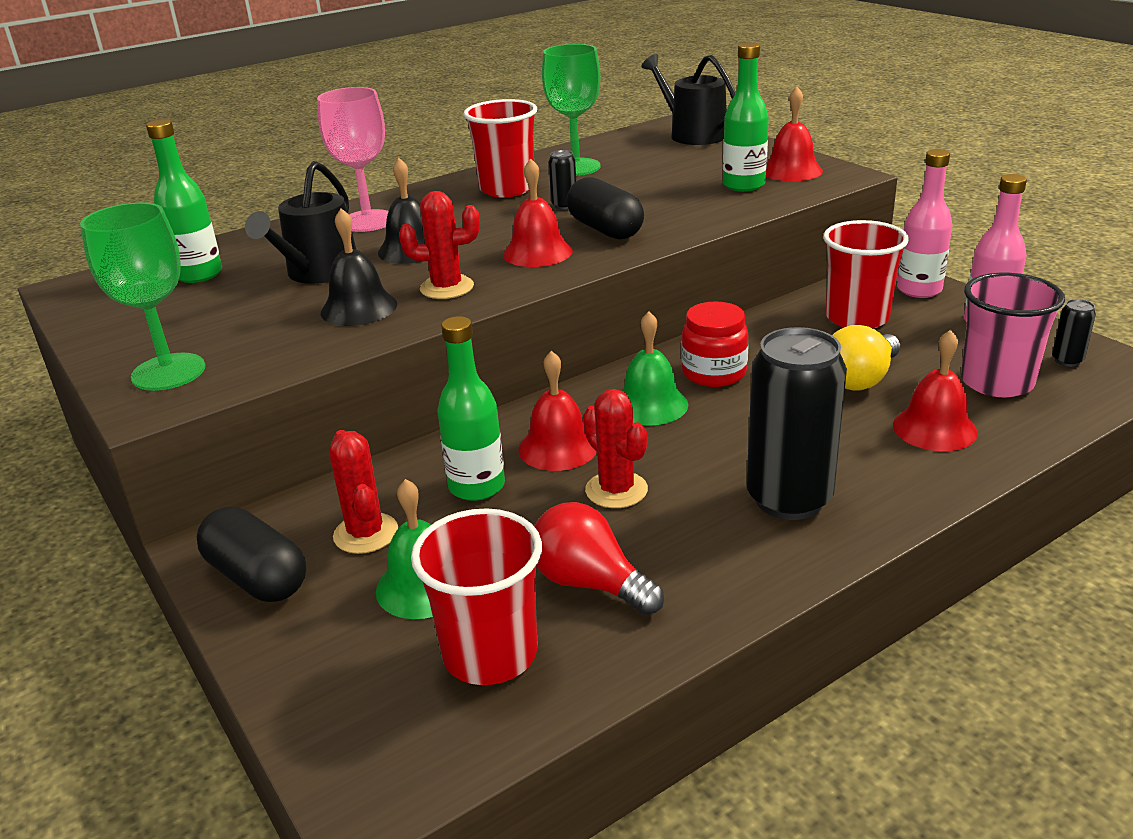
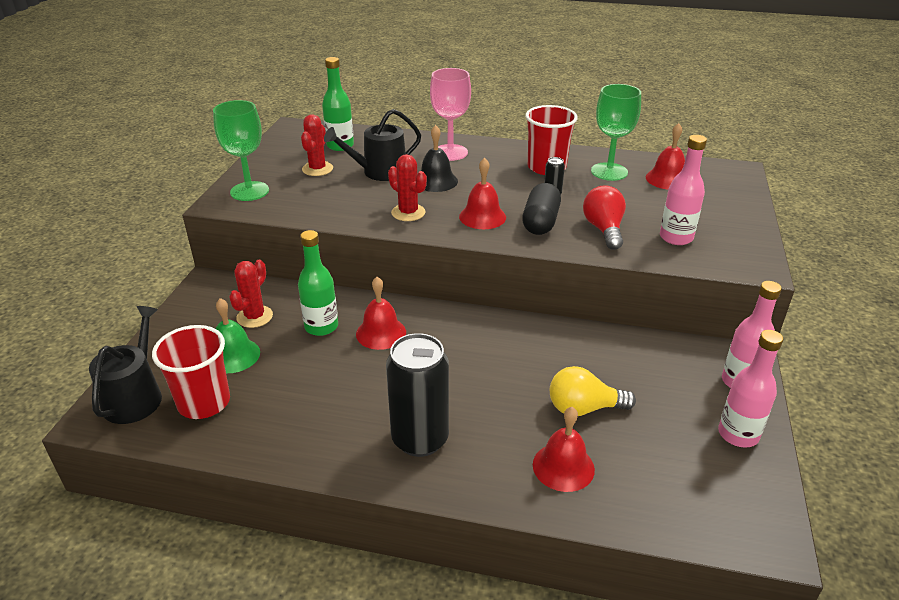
camera: 45 degrees right, 5 degrees up
black capsule [197,507,307,602] -> none
black bell [321,208,397,326] -> none
red light bulb [534,502,664,615] -> red light bulb moved to [583,185,626,250]
red cactus [583,389,648,508] -> red cactus moved to [301,114,333,176]
green bell [622,311,688,426] -> none
black watering can [641,54,736,145] -> black watering can moved to [89,306,162,424]
red jar [681,301,749,387] -> none
green bottle [723,42,769,192] -> pink bottle [660,135,707,245]
red bell [766,87,823,181] -> red bell moved to [646,123,685,190]
red cup [823,220,909,329] -> none
pink cup [961,273,1065,397] -> none
black can [1052,299,1096,367] -> none

